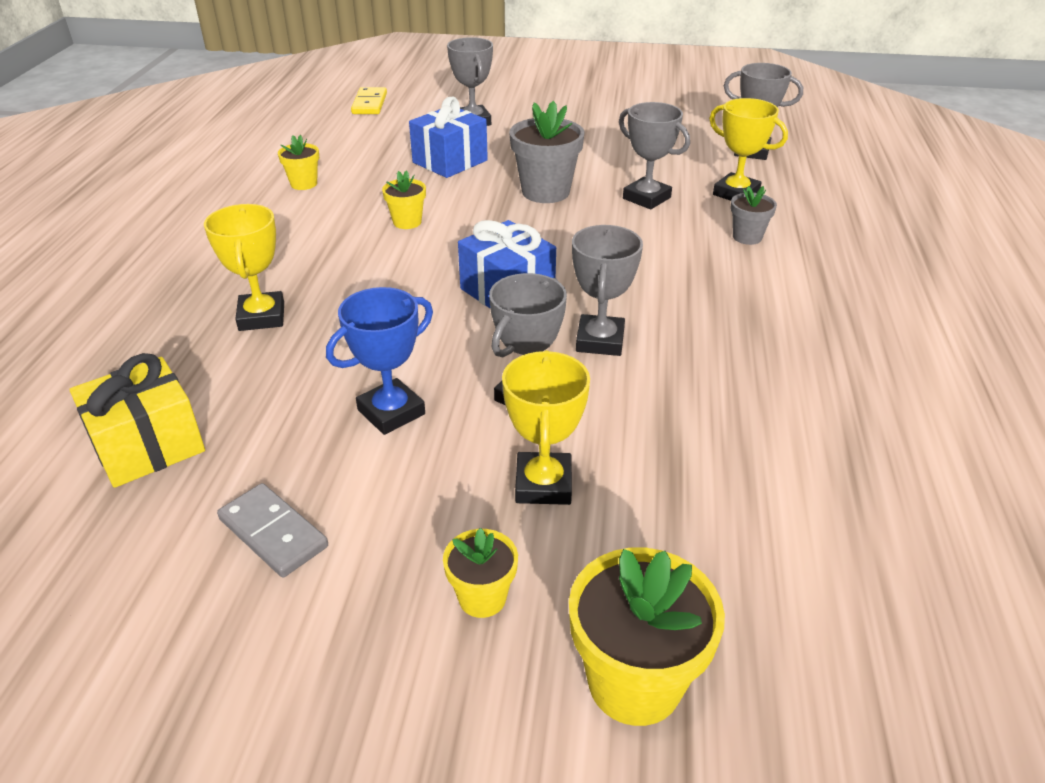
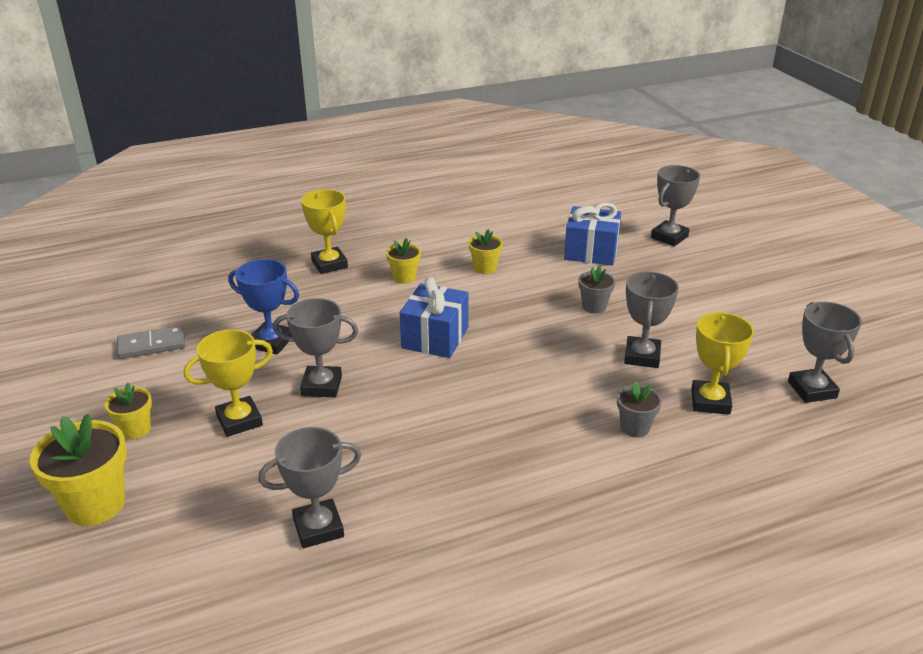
camera: 60 degrees right, 5 degrees down
yellow gift [69,353,205,488] -> none
yellow trophy [204,204,284,331] -> yellow trophy turned 75 degrees counterclockwise [301,189,348,274]
grey domino [217,483,328,577] -> grey domino turned 60 degrees clockwise [117,326,186,359]
yellow flower pot [278,135,319,190] -> yellow flower pot moved to [386,238,421,284]
yellow domino [351,87,387,114] -> none
grey flower pot [509,101,585,203] -> grey flower pot [578,266,615,314], size x0.56
grey trophy [572,225,643,356] -> grey trophy moved to [258,427,361,548]

